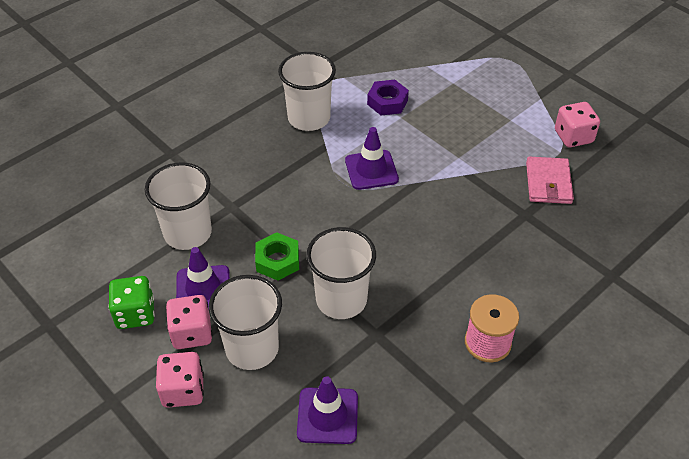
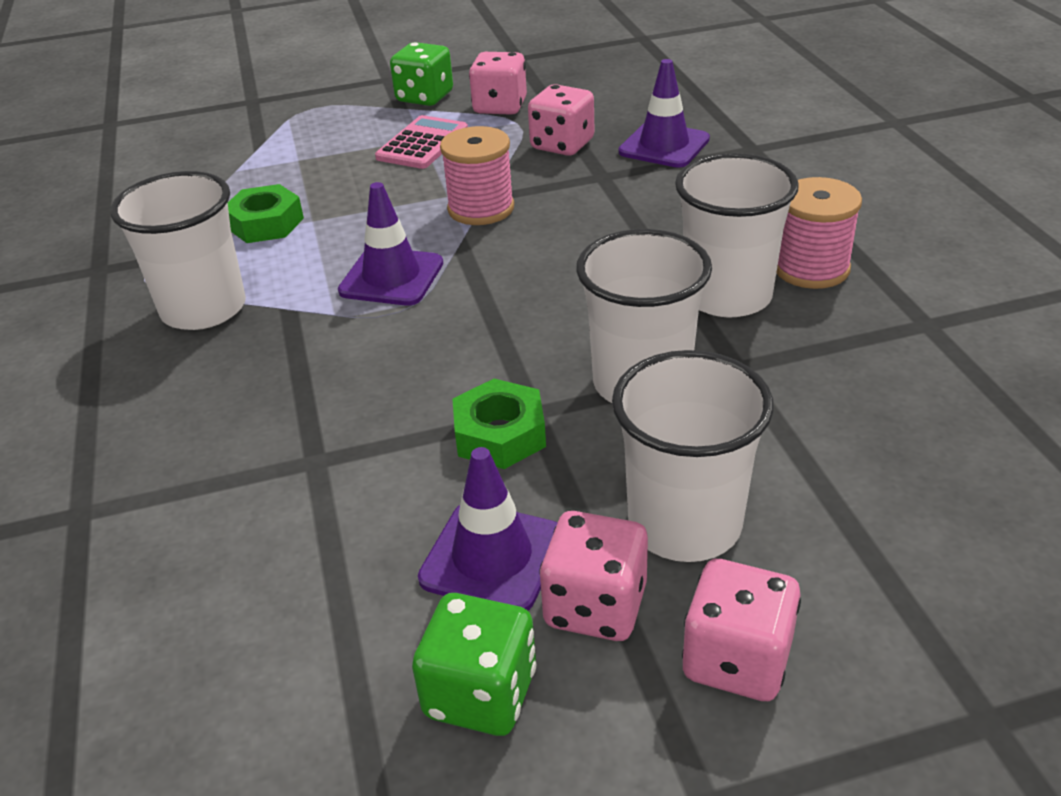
camera: 60 degrees left, 10 degrees down
white cup [145,163,212,250] -> white cup moved to [675,153,799,318]
purple traffic cone [297,376,358,444] -> purple traffic cone moved to [618,59,710,168]
purple nut [367,80,409,115] -> green nut [228,184,304,243]
pink wallet [526,157,574,204] -> pink dice [528,84,594,156]
none -> pink calculator [375,115,468,169]
none -> green dice [390,42,453,106]
none -> pink spool [440,126,514,225]

